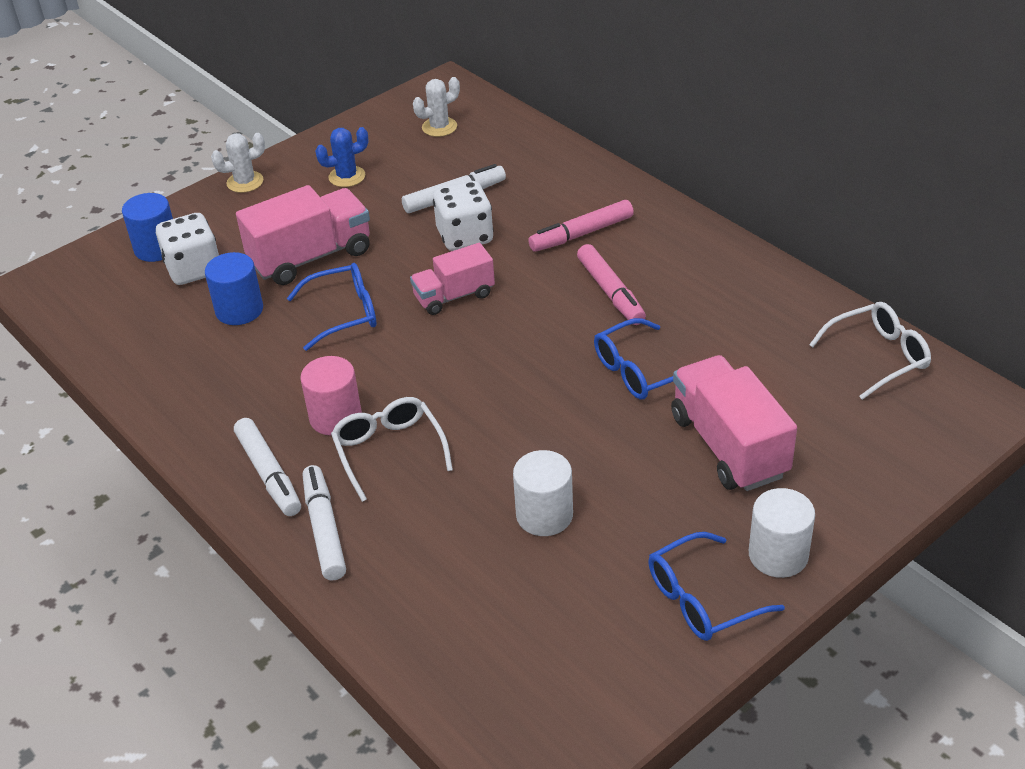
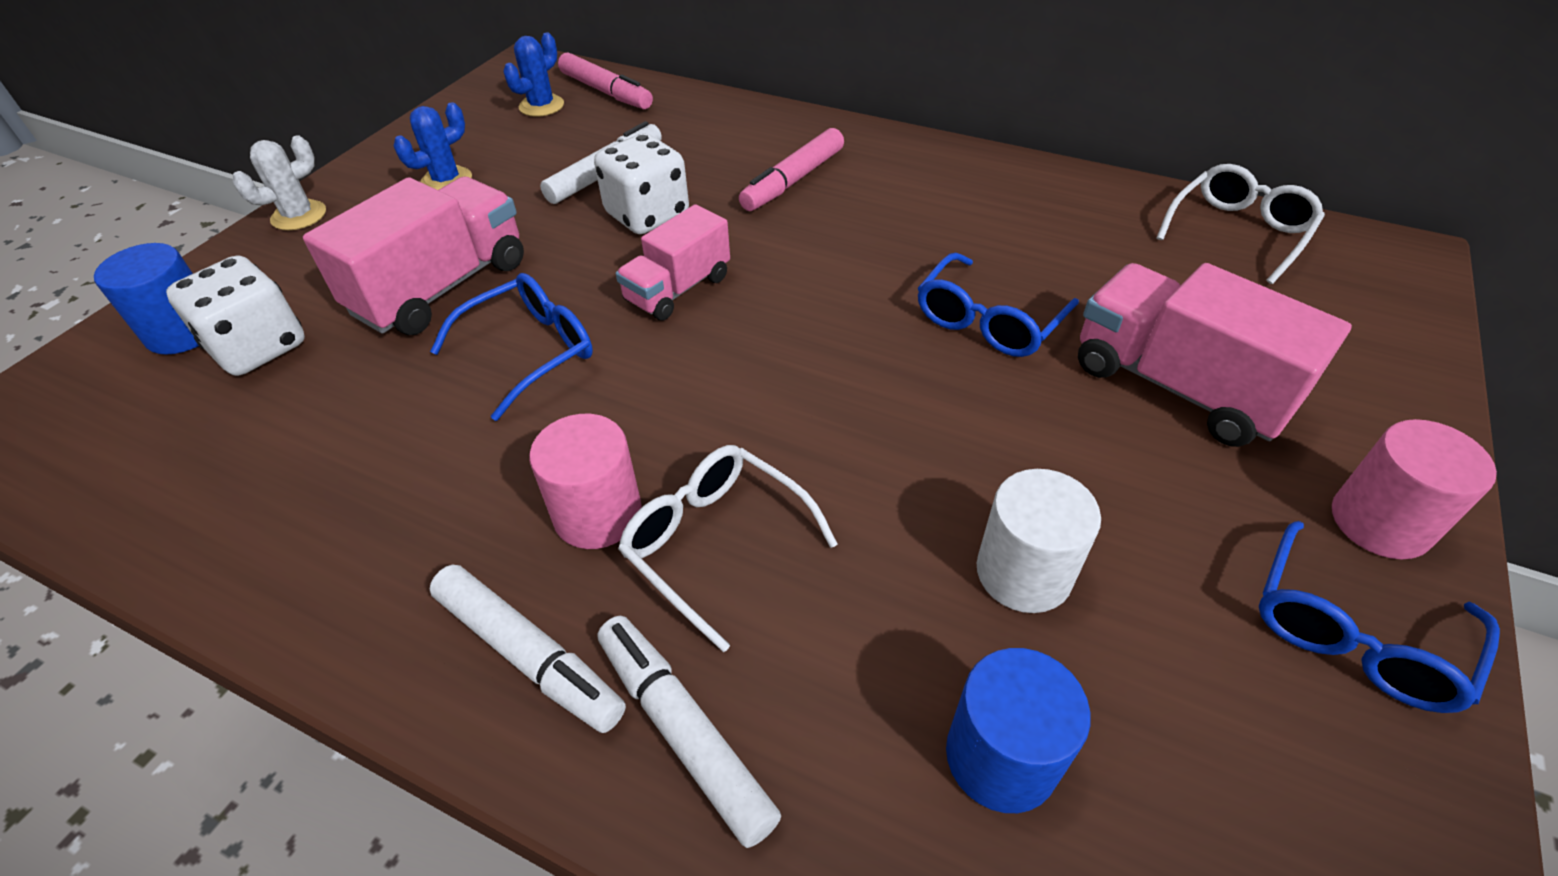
camera: 25 degrees left, 5 degrees up
blue cylinder [205,252,263,325] -> blue cylinder moved to [946,648,1091,813]
white cactus [413,77,460,137] -> blue cactus [503,33,564,117]
pink marker [577,244,646,325] -> pink marker moved to [558,52,653,109]
white cylinder [749,488,815,578] -> pink cylinder [1332,419,1497,559]

